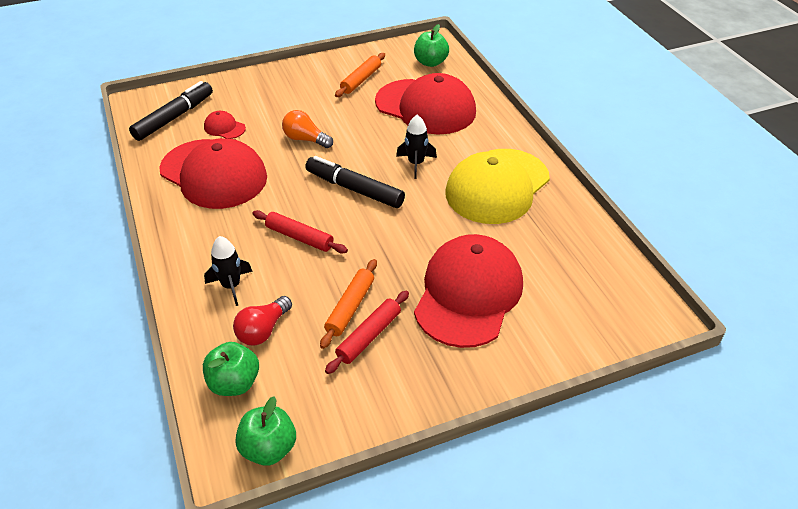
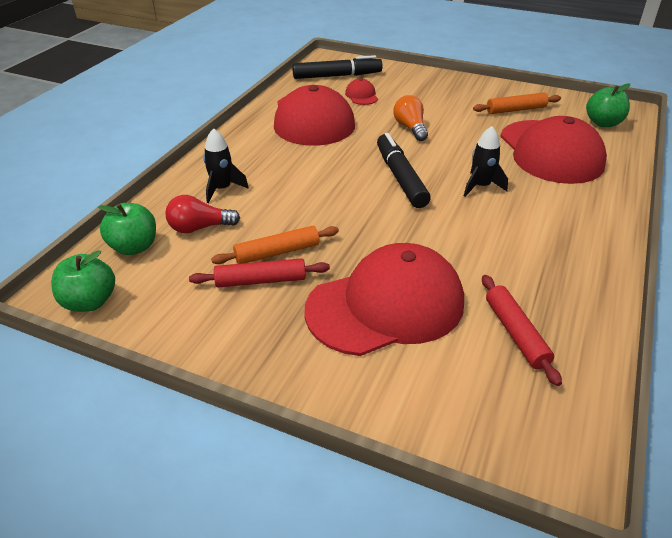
camera: 45 degrees right, 5 degrees down
red rolling pin [252,210,348,253] -> red rolling pin moved to [482,275,562,386]
yellow cap [446,149,550,224] -> none

